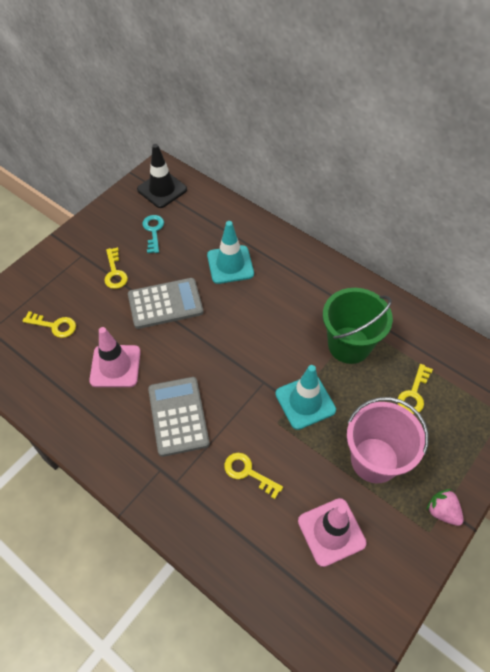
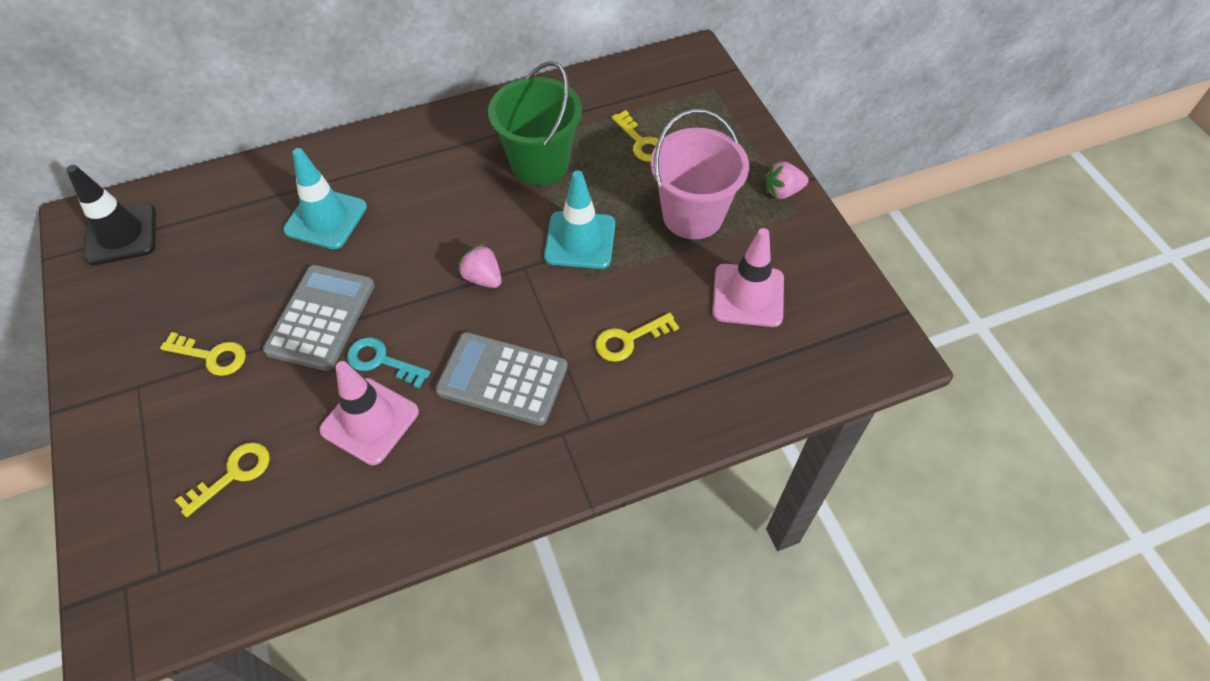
camera: 60 degrees left, 0 degrees up
turquoise key [142,215,164,253] -> turquoise key moved to [347,337,430,388]
none -> pink strawberry [458,243,502,288]

